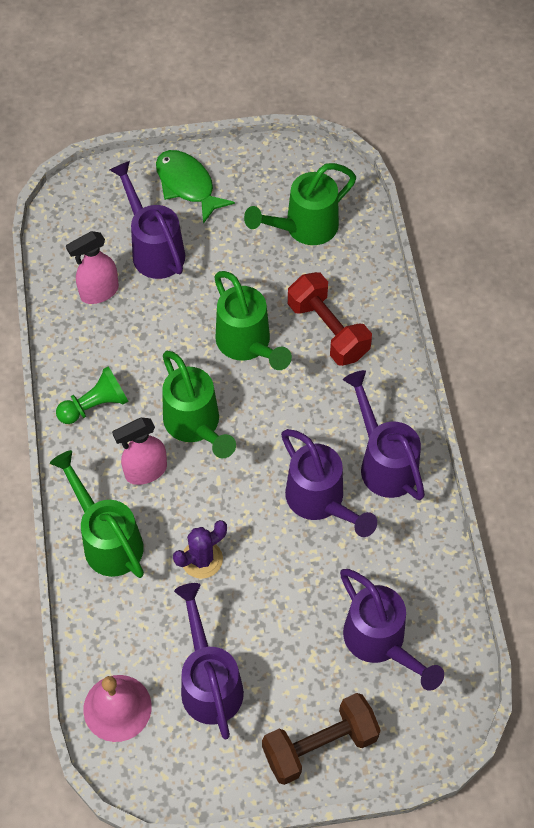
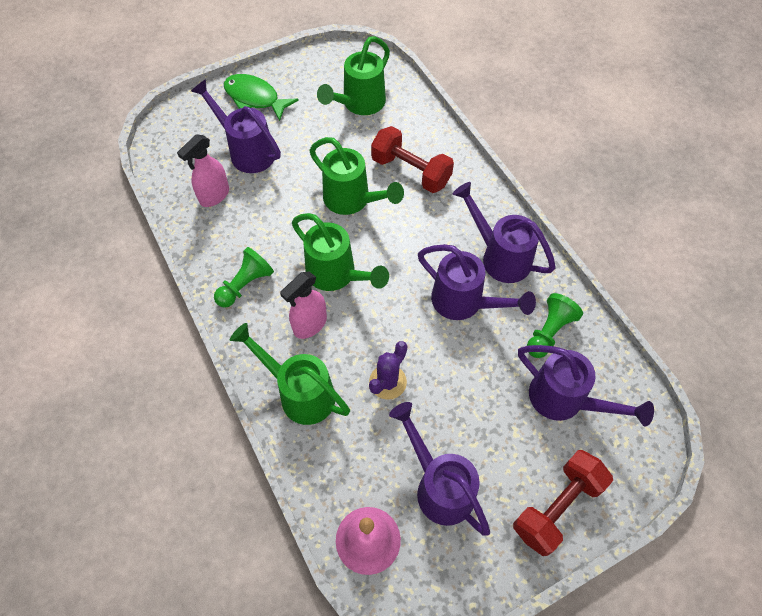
camera: 20 degrees left, 0 degrees up
brown dumbbell [262,693,381,785] -> red dumbbell [513,450,613,556]
none -> green pawn [527,293,583,358]

